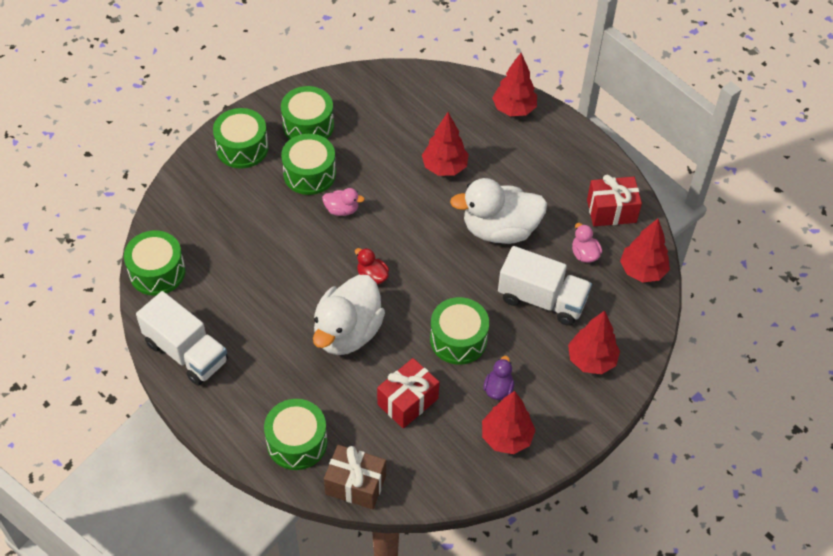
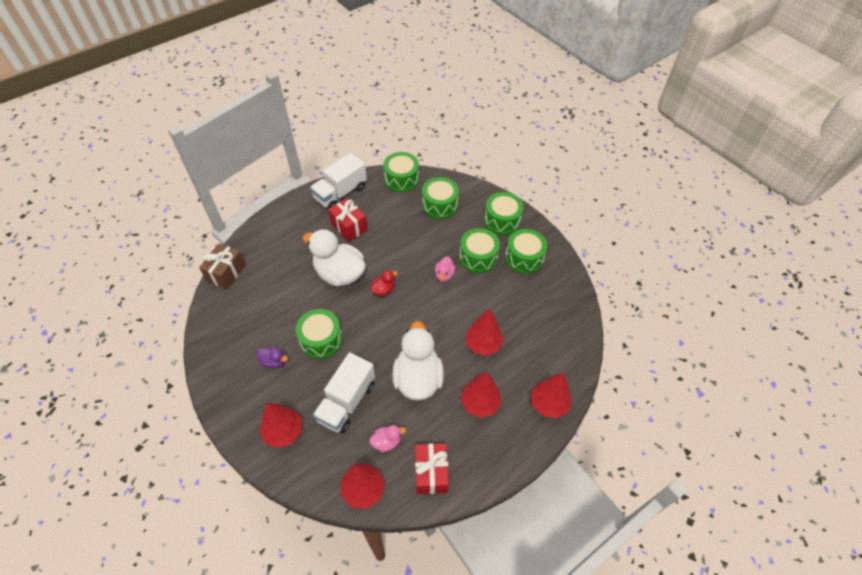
camera: 95 degrees right, 0 degrees up
green drum [264,399,327,470] -> green drum moved to [422,177,459,219]
red gift [377,358,439,429] -> red gift moved to [328,198,368,242]
red tree [482,391,536,454] -> red tree moved to [461,372,502,418]

